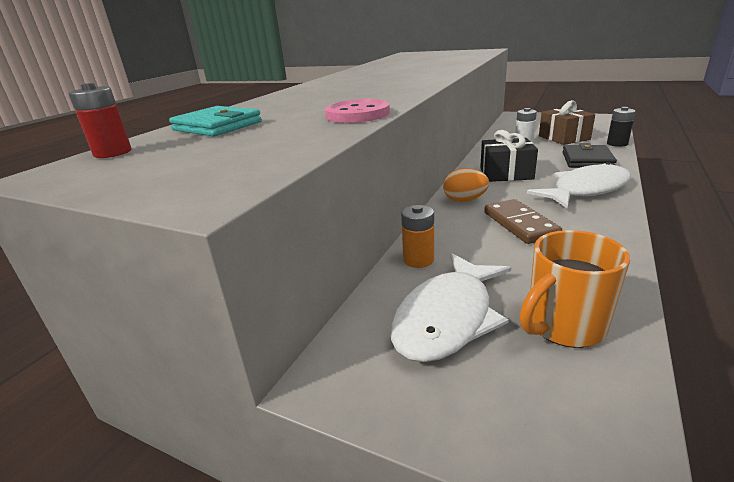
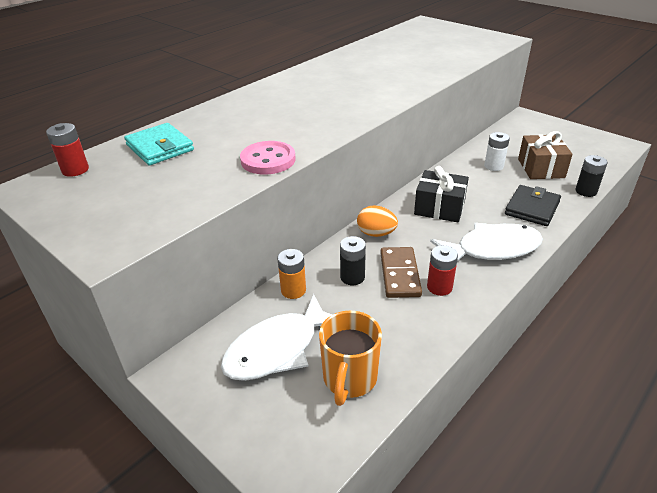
camera: 15 degrees right, 10 degrees up
orange mug [519,230,630,348] -> orange mug turned 60 degrees counterclockwise [319,311,382,406]
none -> black battery [340,236,366,285]
none -> red battery [427,245,458,296]

